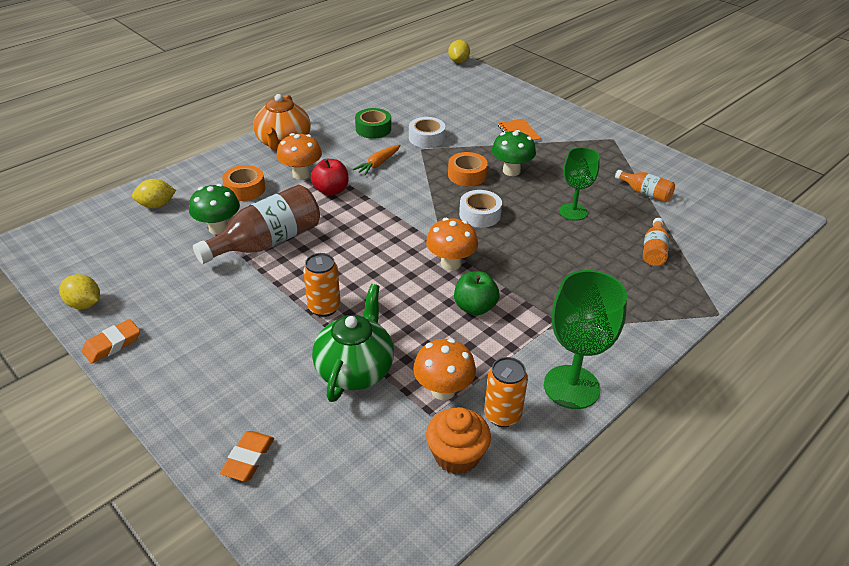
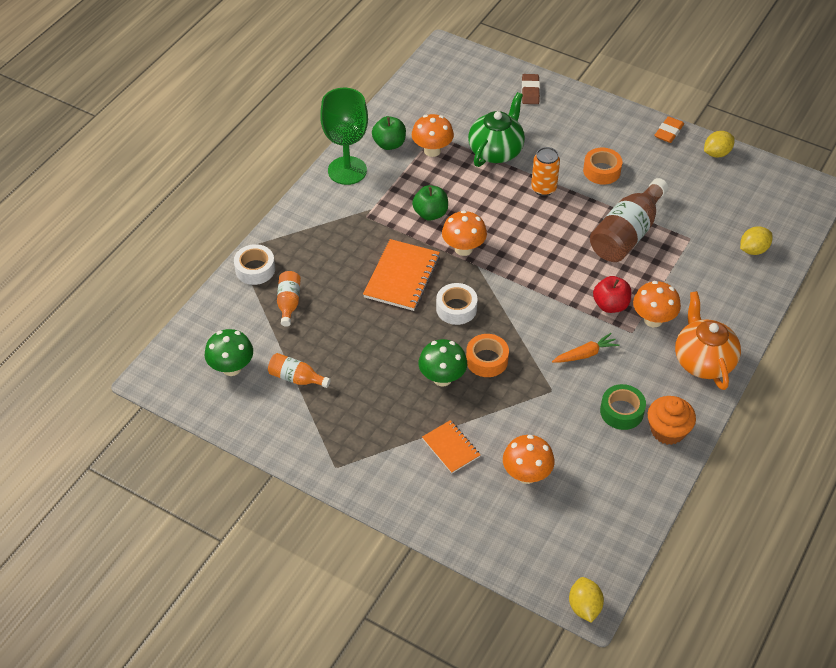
camera: 165 degrees right, 10 degrees up
yellow lemon [59,274,100,309] -> yellow lemon turned 45 degrees counterclockwise [704,131,735,157]
green mushroom [189,184,240,235] -> green mushroom moved to [205,329,253,376]
orange eraser [220,431,274,481] -> brown eraser [522,74,540,104]
orange tape [222,165,266,201] -> orange tape moved to [583,148,622,185]
green teapot [312,284,394,402] -> green teapot turned 150 degrees counterclockwise [468,92,525,167]
orange carrot [353,145,401,175] -> orange carrot turned 45 degrees clockwise [552,333,620,363]
white tape [409,117,445,148] -> white tape moved to [234,244,275,285]
orange cupcake [426,407,491,475] -> orange cupcake moved to [648,396,696,445]
orange can [484,357,528,427] -> green apple [372,116,406,150]
green goblet [559,147,600,221] -> none
none -> orange notebook [363,239,440,311]
none -> orange mushroom [503,435,555,484]

